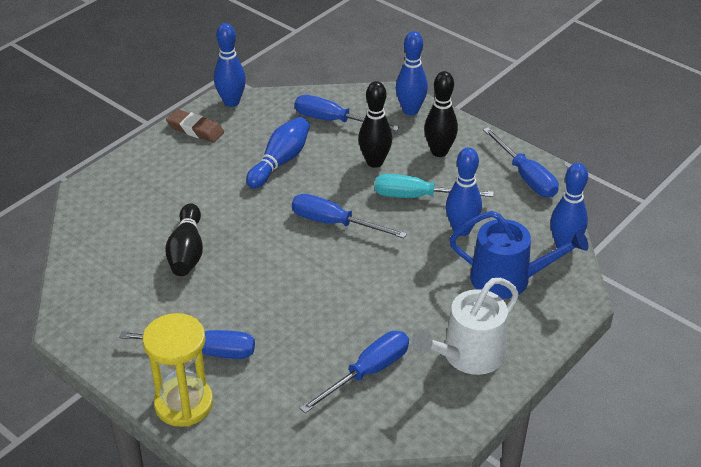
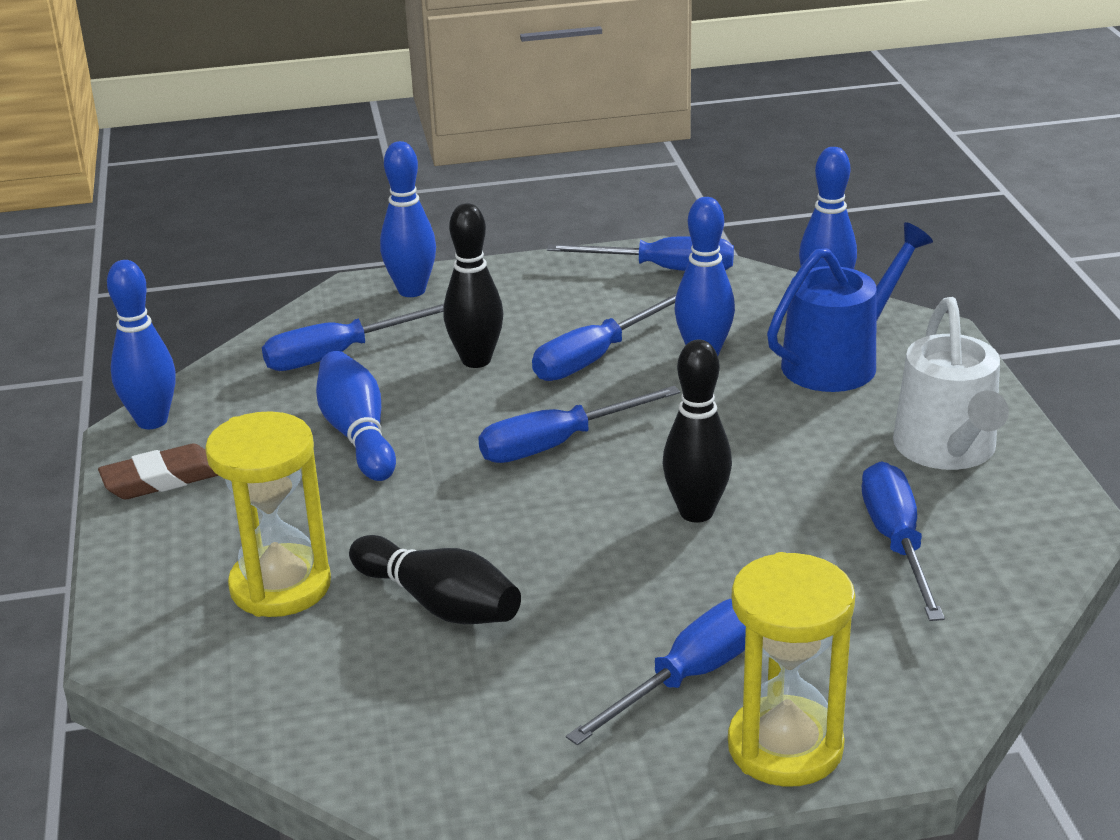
camera: 50 degrees left, 10 degrees down
turquoise screwdriver [375,174,494,198] -> blue screwdriver [532,293,677,381]
black bowling pin [424,71,458,157] -> black bowling pin moved to [662,340,732,523]
none -> yellow hourglass [205,411,331,617]

